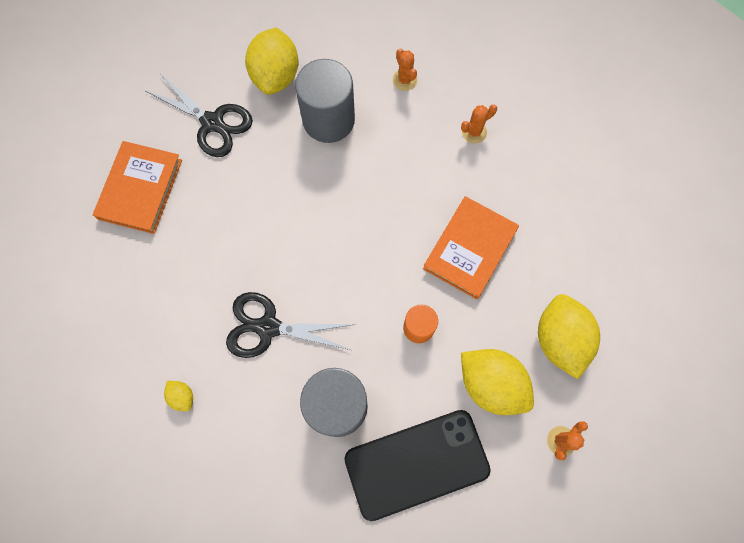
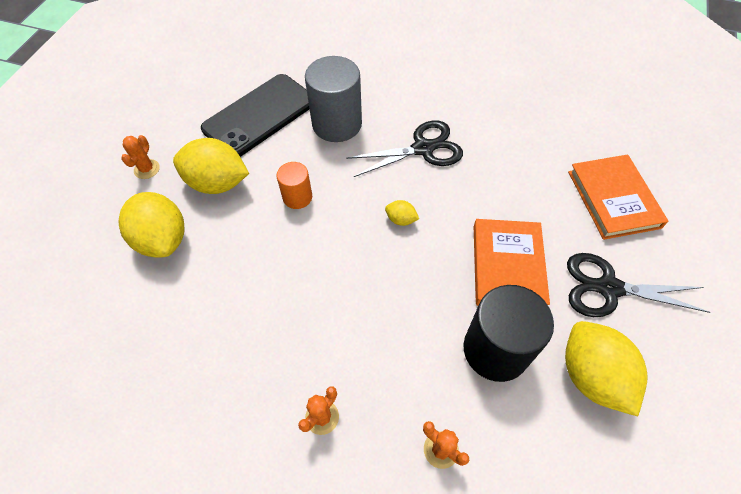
camera: 155 degrees right, 15 degrees down
yellow lemon [164,381,193,411] -> yellow lemon moved to [385,200,419,226]
grey cylinder [295,59,355,143] -> black cylinder [464,285,554,382]
orange book [423,196,519,299] -> orange book moved to [474,219,550,306]

